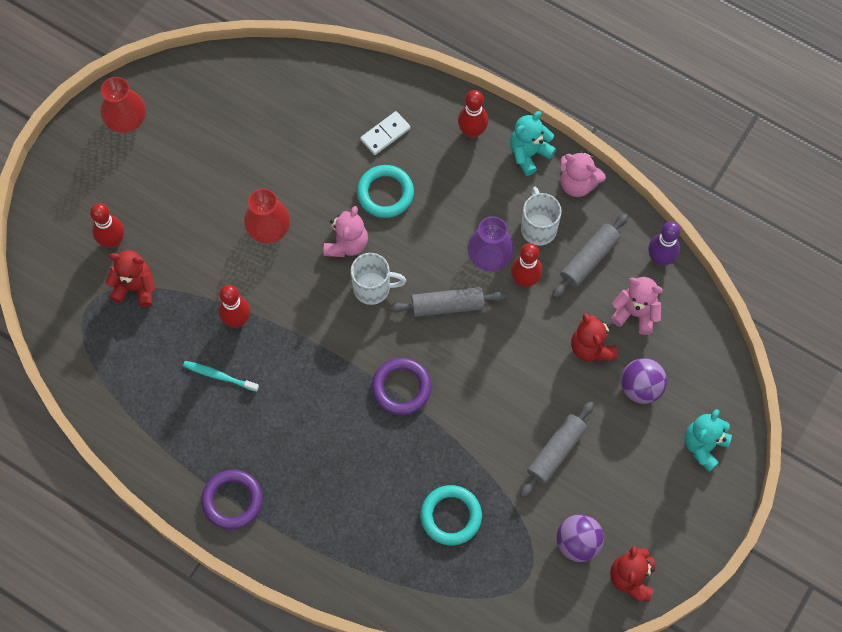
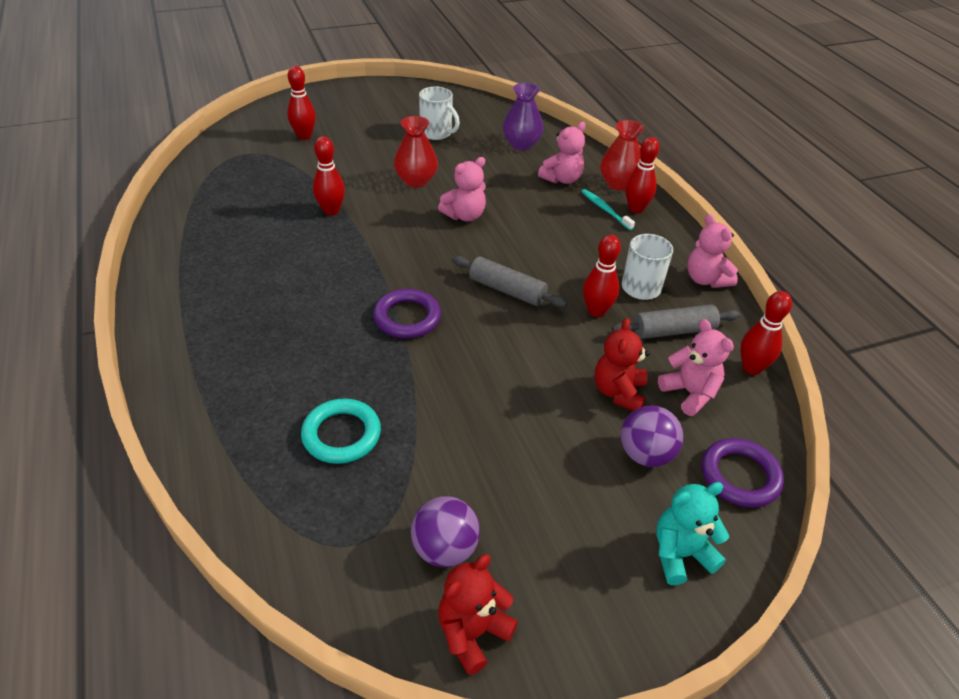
camera: 35 degrees right, 25 degrees down
red vase [101,77,146,133] -> red vase moved to [600,120,644,191]
red teddy bear [105,250,155,307] -> none
turquoise toothbrush [183,361,259,392] -> turquoise toothbrush moved to [581,189,635,230]
purple ring [201,470,263,530] -> purple ring moved to [702,438,784,507]
white mug [351,253,406,305] -> white mug moved to [419,86,460,140]
turquoise ring [357,165,414,218] -> none
white domino [360,111,411,155] -> pink teddy bear [538,122,586,184]
purple vase [468,216,514,271] -> purple vase moved to [503,83,543,150]
turquoise teddy bear [510,111,556,176] -> none
grey rolling pin [520,401,594,498] -> none
purple bowling pin [648,221,680,266] -> red bowling pin [740,291,792,375]

